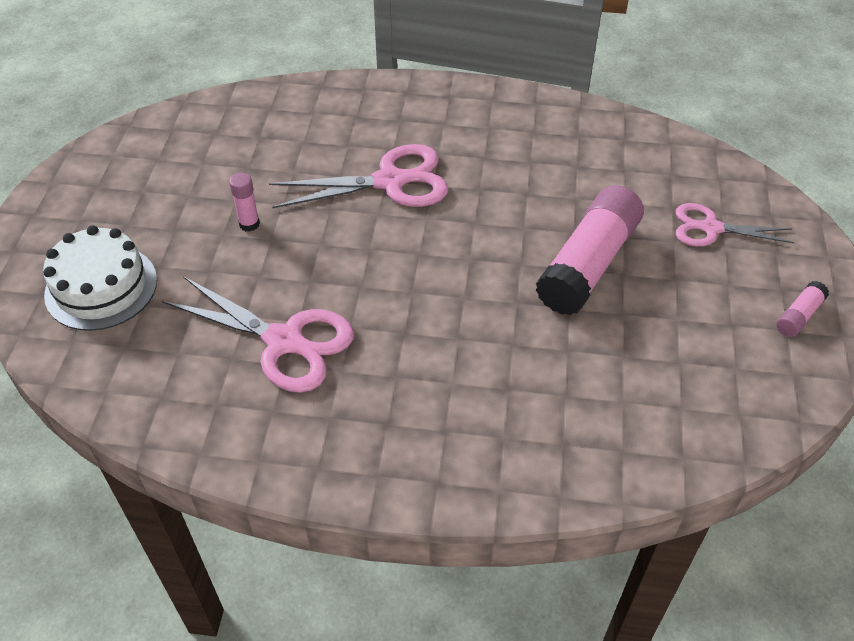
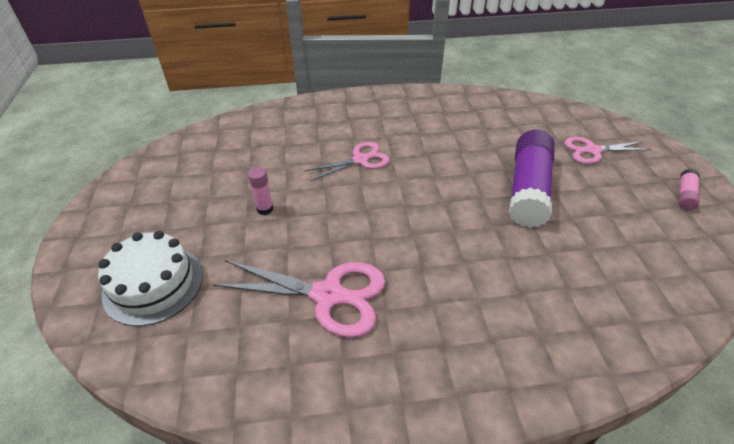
camera: 15 degrees left, 5 degrees down
pink scissors [269,144,449,208] -> pink scissors [305,142,390,181], size x0.64
pink glue stick [536,185,644,315] -> purple glue stick [509,129,555,228]

